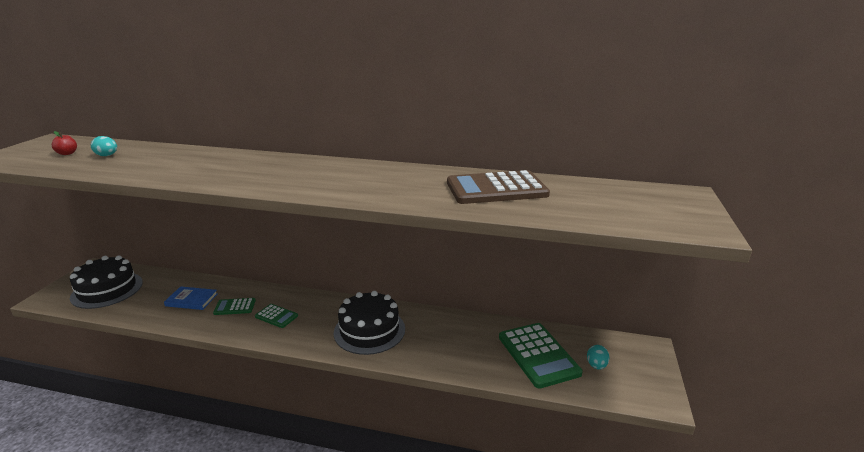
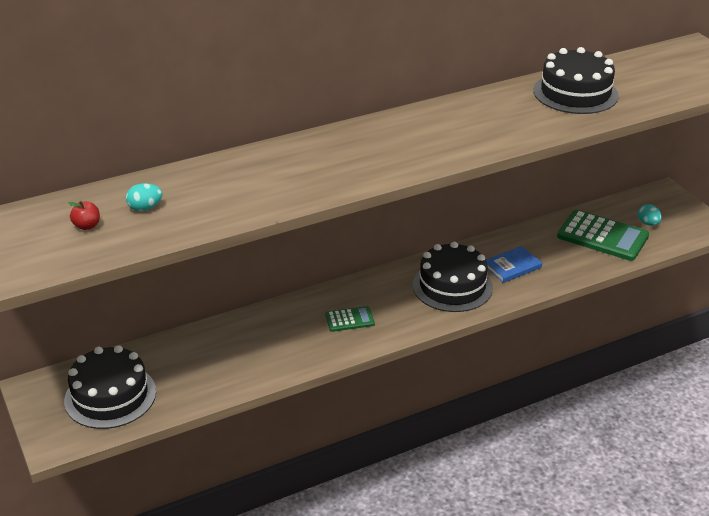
camera: 40 degrees left, 10 degrees up
blue book [164,286,217,310] -> blue book moved to [486,246,542,283]
green calculator [213,298,256,315] -> none
brown calculator [447,170,550,204] -> black cake [533,47,619,114]

